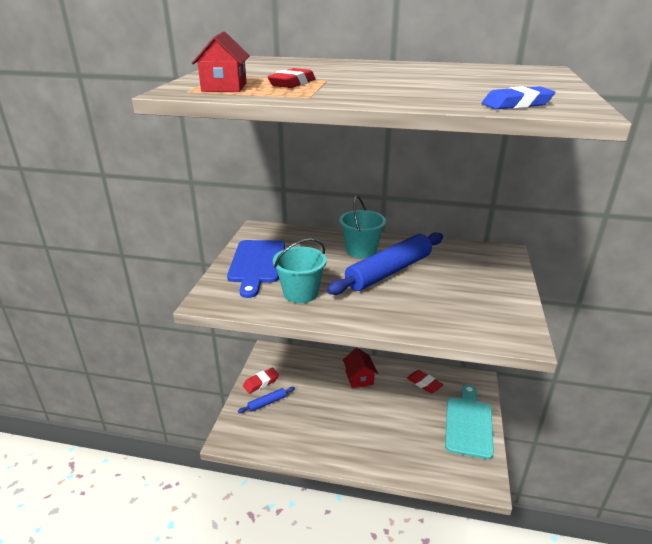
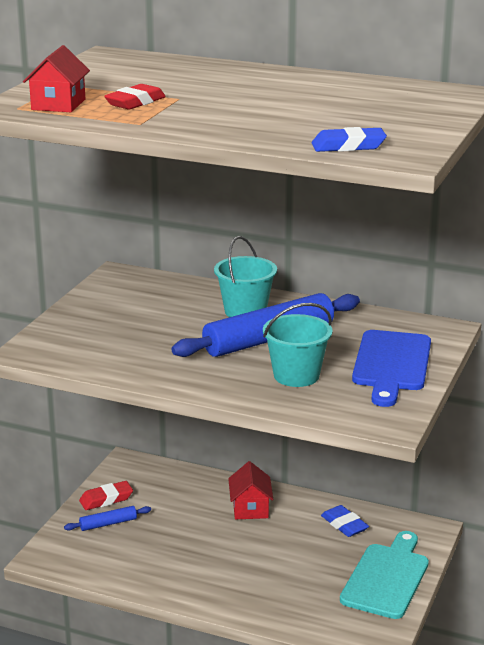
camera: 10 degrees right, 5 degrees down
blue cutting board [227,240,285,298] -> blue cutting board moved to [352,330,431,407]
turquoise bucket [273,239,327,303] -> turquoise bucket moved to [263,303,333,387]
red eraser [407,370,443,393] -> blue eraser [321,505,369,537]

